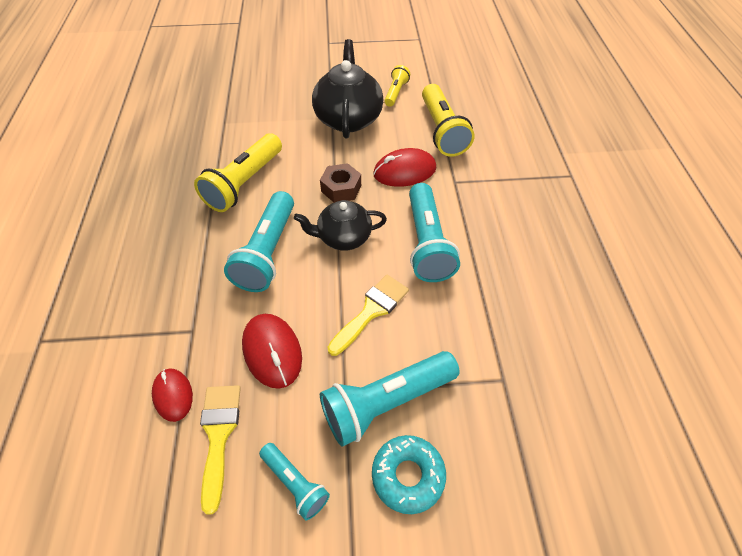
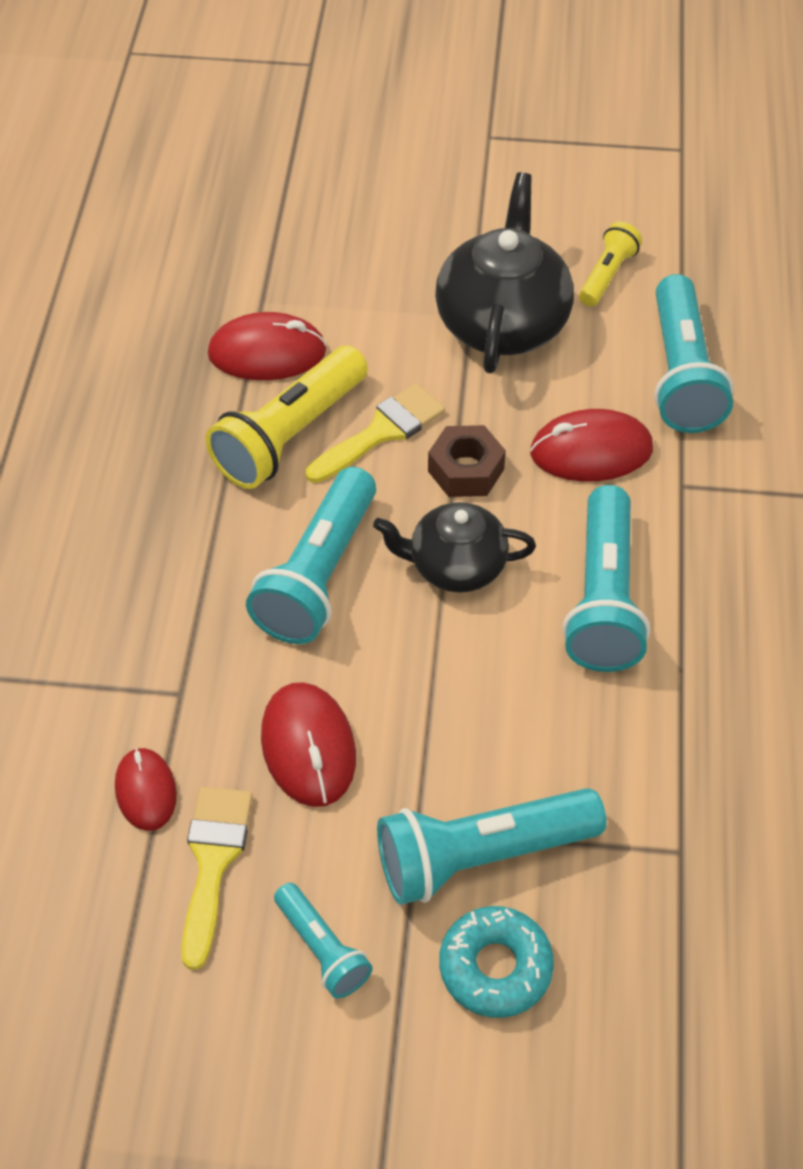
camera: 10 degrees right, 0 degrees up
yellow brush [327,275,409,356] -> yellow brush moved to [306,383,445,483]
yellow flashlight [422,84,475,157] -> turquoise flashlight [654,274,734,433]
none -> red mouse [208,312,327,380]

